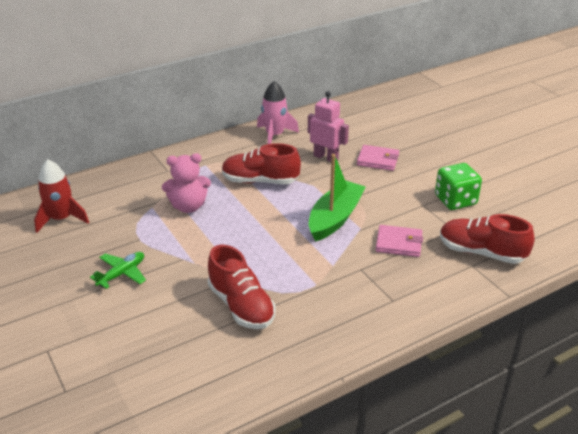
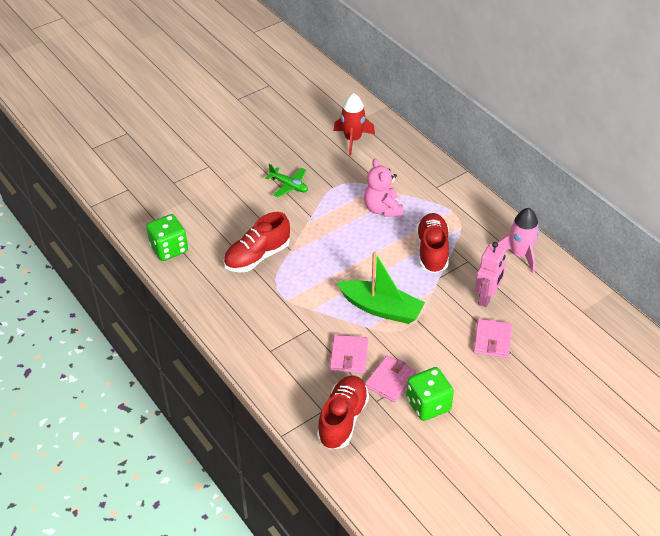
camera: 85 degrees right, 10 degrees up
none -> green dice [146,214,188,261]
none -> pink wallet [365,356,417,402]

